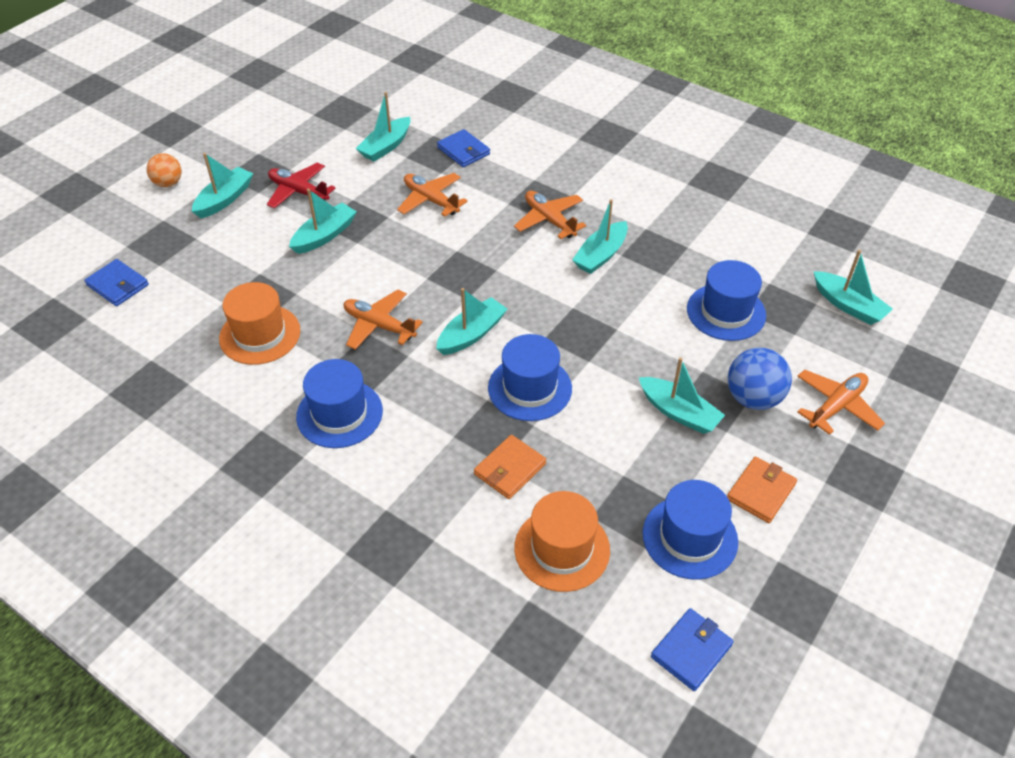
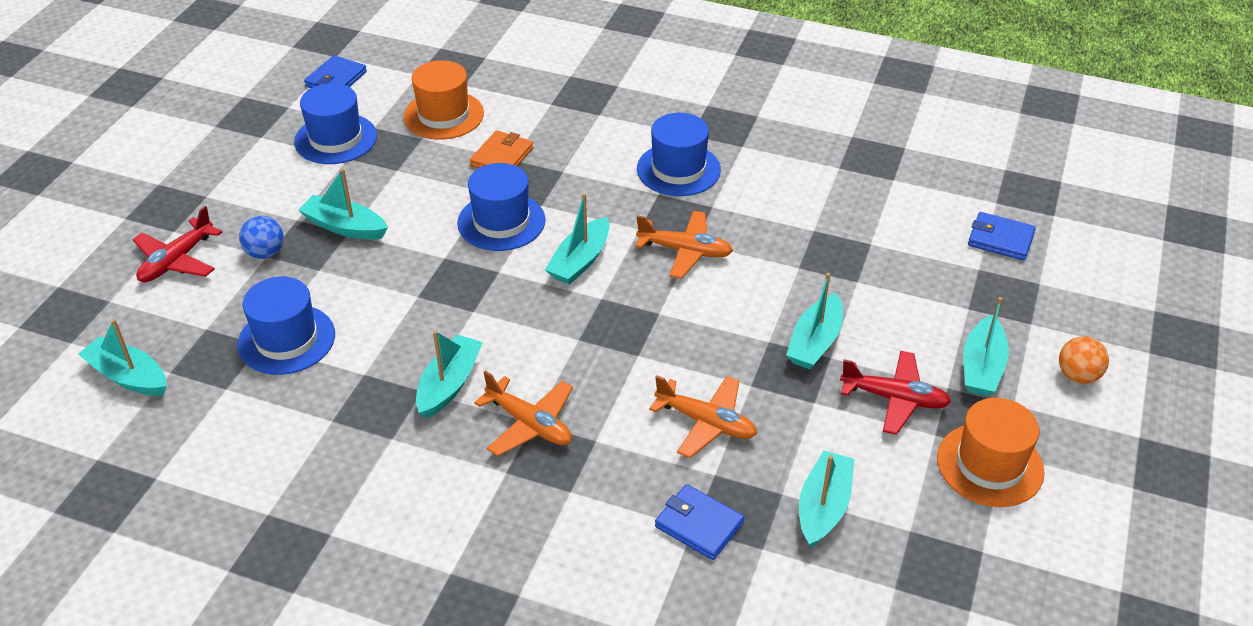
camera: 165 degrees right, 5 degrees down
orange hat [219,282,300,365] -> orange hat moved to [937,398,1045,507]
orange wallet [727,456,797,523] -> none
blue ball [728,348,792,410] -> blue ball [239,216,284,259], size x0.66
orange plane [797,370,885,435] -> red plane [132,206,222,282]

